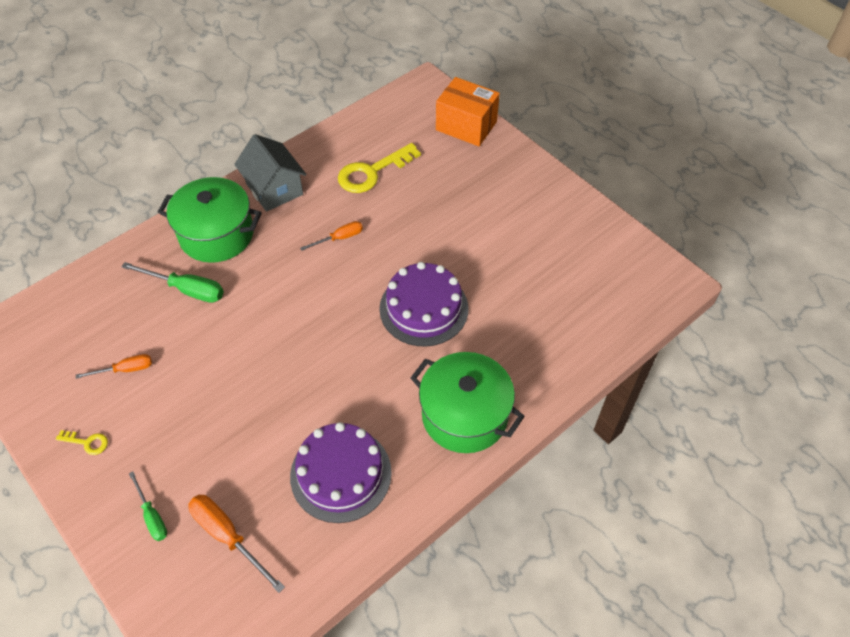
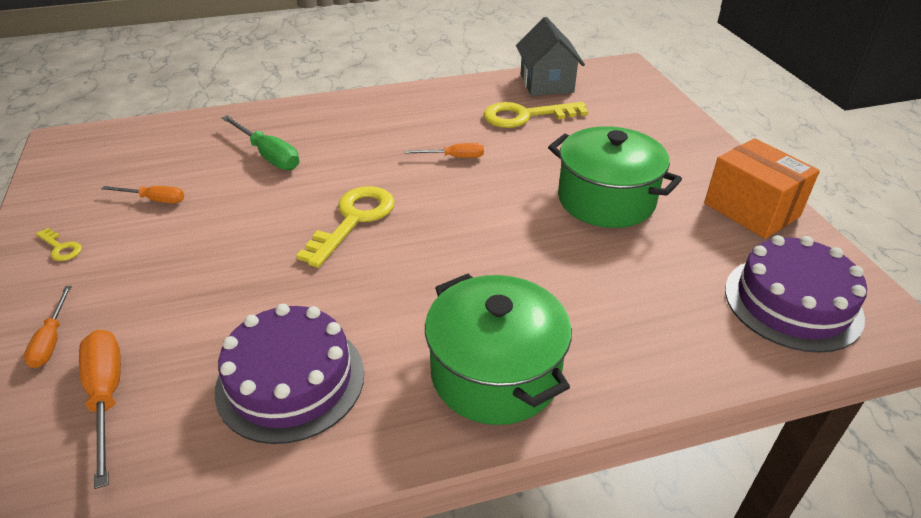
camera: 25 degrees right, 15 degrees down
green screwdriver [129,471,167,541] -> orange screwdriver [24,286,72,368]
green pot [158,177,262,263] -> green pot moved to [548,126,682,228]
grey house [234,134,306,212] -> grey house moved to [516,17,585,96]
purple cake [379,262,468,347] -> purple cake moved to [725,235,867,353]
orange box [436,77,500,146] -> orange box moved to [704,138,820,239]
none -> yellow key [296,186,395,268]

